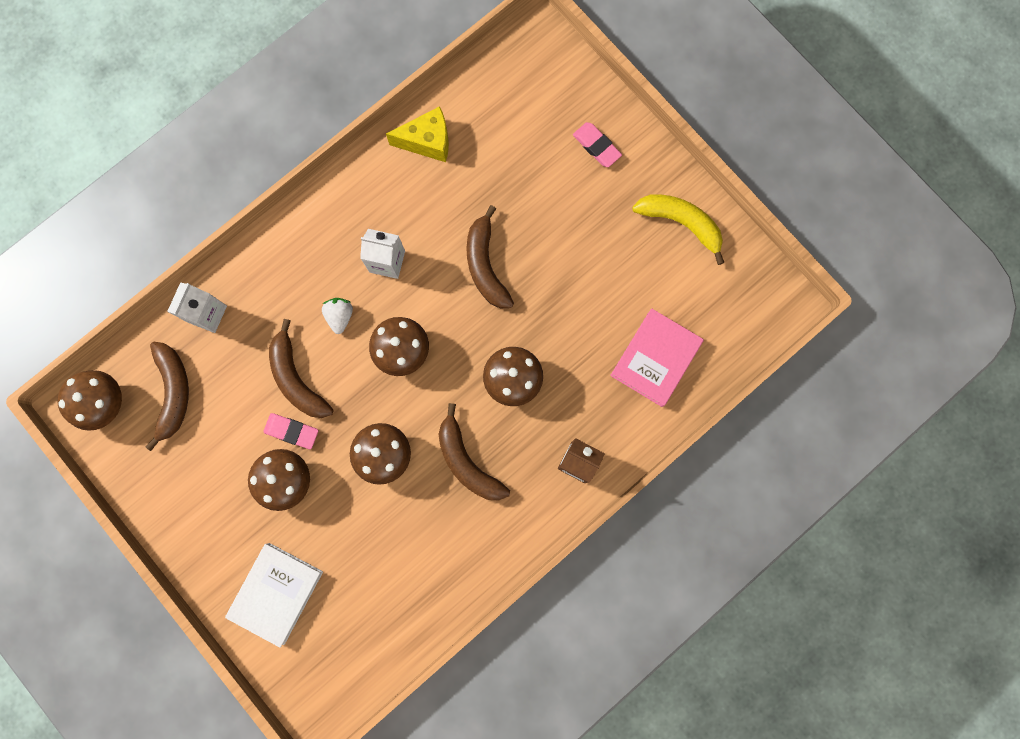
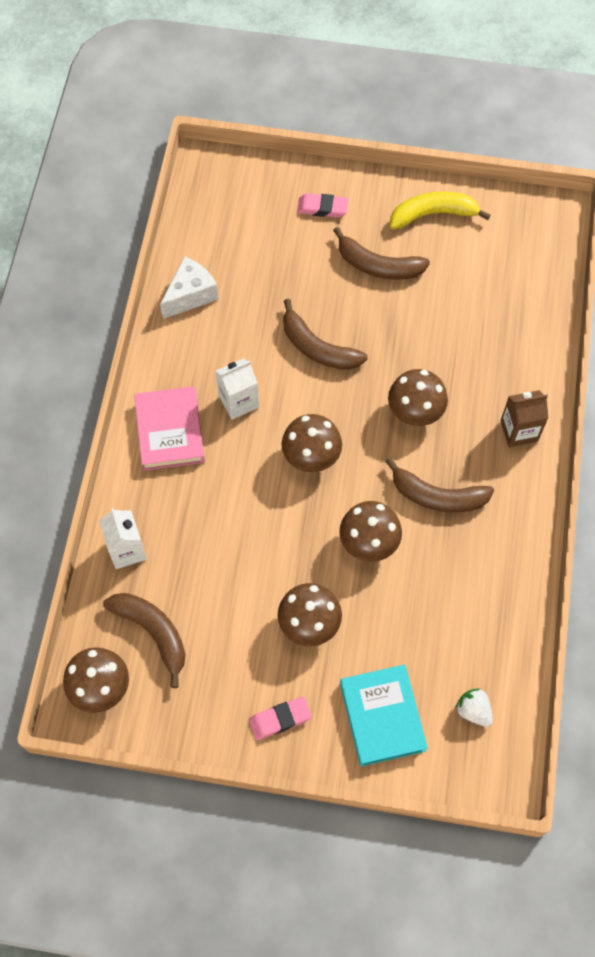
camera: 40 degrees left, 15 degrees down
white book [225,543,323,648] -> turquoise book [340,665,428,767]
pink eraser [263,413,318,449] -> pink eraser moved to [249,697,312,740]
brown banana [269,319,333,418] -> brown banana moved to [333,227,430,280]
white strawberry [322,298,353,334] -> white strawberry moved to [455,688,493,727]
yellow cheese [386,106,449,162] -> white cheese [160,256,219,319]
pink book [610,308,704,407] -> pink book moved to [134,386,205,471]

